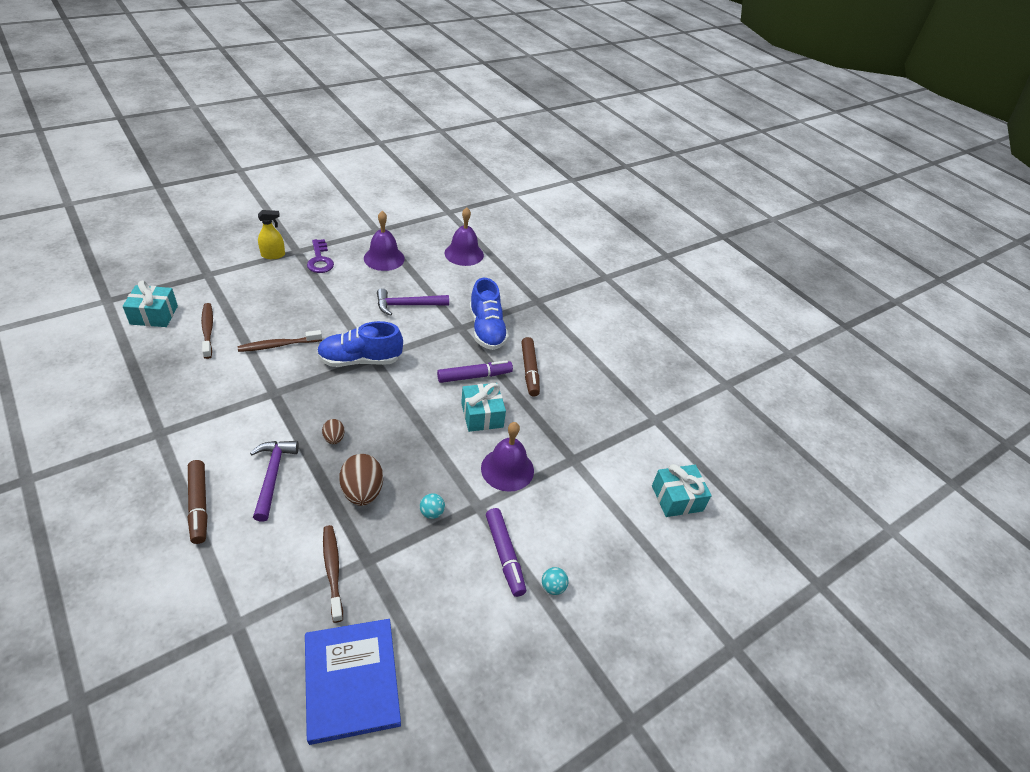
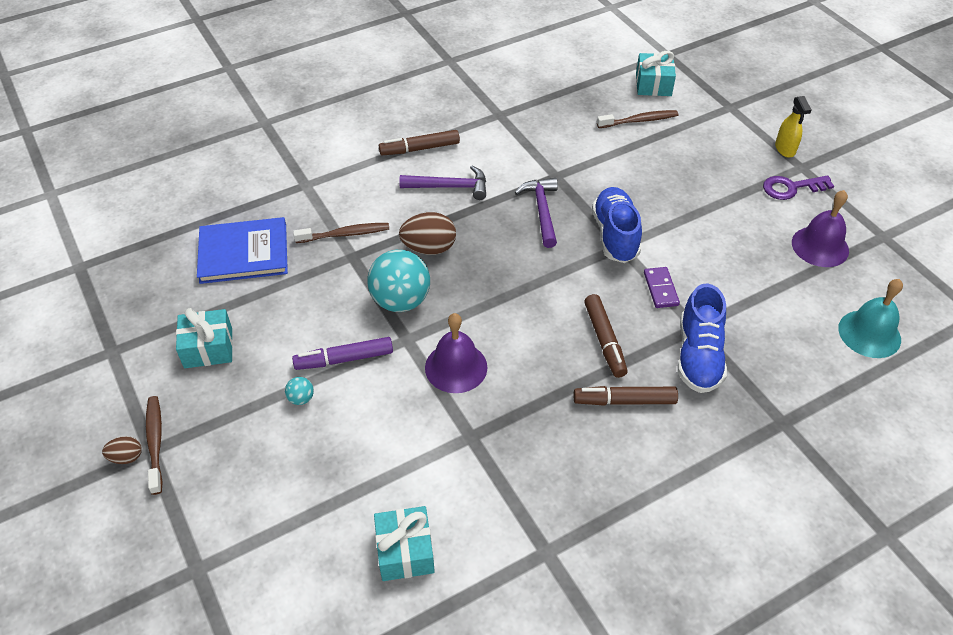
camera: 100 degrees right, 5 degrees up
brown toothbrush [238,330,322,352] -> brown toothbrush moved to [146,396,163,495]
brown egg [322,419,345,444] -> brown egg moved to [102,436,142,464]
purple hammer [377,288,449,316] -> purple hammer moved to [515,178,558,248]
turquoise ball [420,493,445,519] -> turquoise ball [367,250,430,312], size x2.38
purple marker [437,360,513,383] -> brown marker [584,294,628,378]
purple bell [445,207,484,266] -> turquoise bell [838,279,903,358]
turquoise gift [461,383,506,432] -> turquoise gift moved to [176,308,233,368]
blue shoe [469,278,509,350] -> blue shoe turned 75 degrees counterclockwise [678,283,727,393]
none -> purple domino [644,267,680,308]

